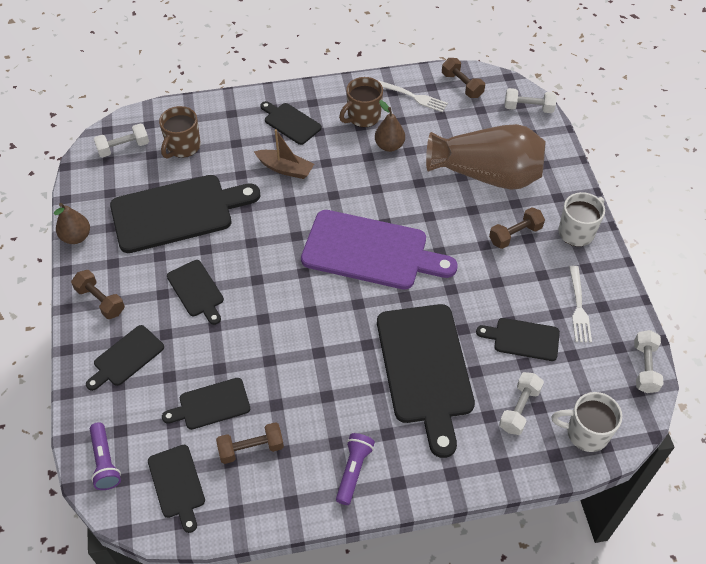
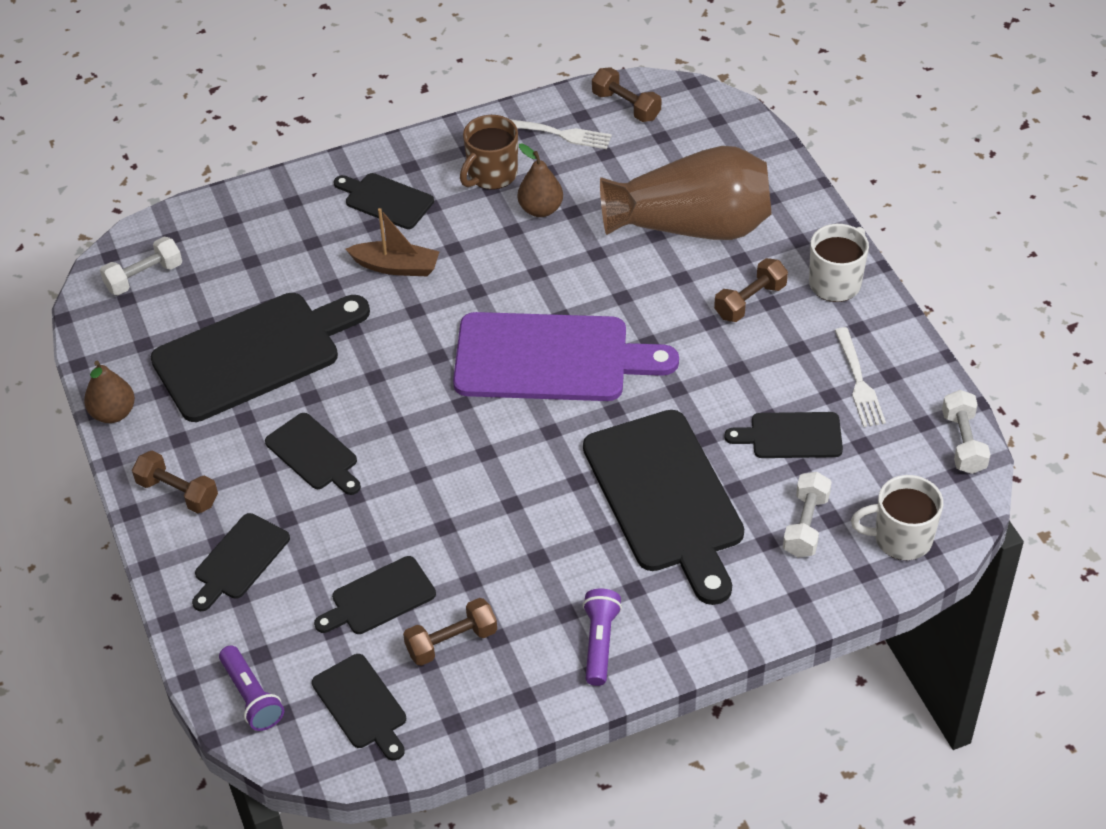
camera: 10 degrees left, 5 degrees down
brown mug [159,106,201,159] -> none
white dumbbell [505,88,557,113] -> none

